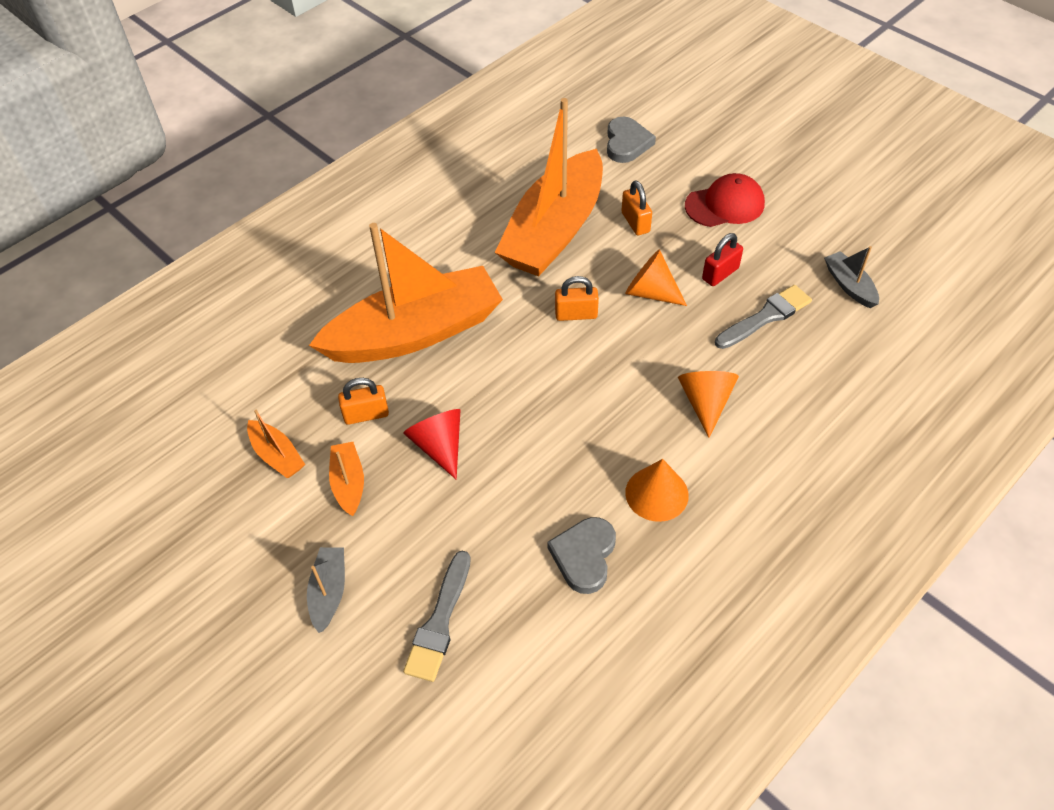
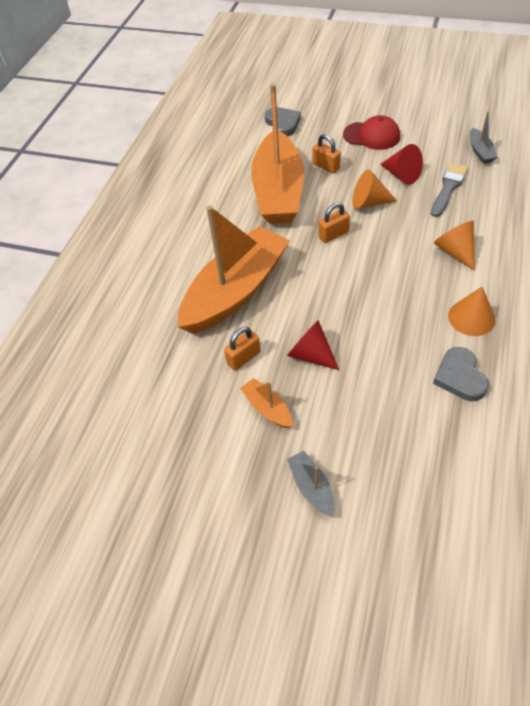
camera: 25 degrees left, 0 degrees up
orange boat [247,410,305,478] -> none
grey brush [403,551,471,682] -> none
red cap [685,173,765,227] -> red cap turned 60 degrees clockwise [343,115,400,150]
red padlock [702,233,743,286] -> red cone [380,144,423,185]
grey boat [824,246,879,308] -> grey boat turned 135 degrees counterclockwise [470,111,498,164]

